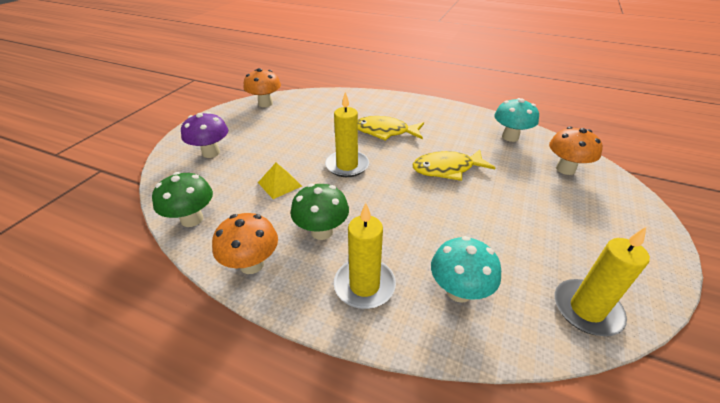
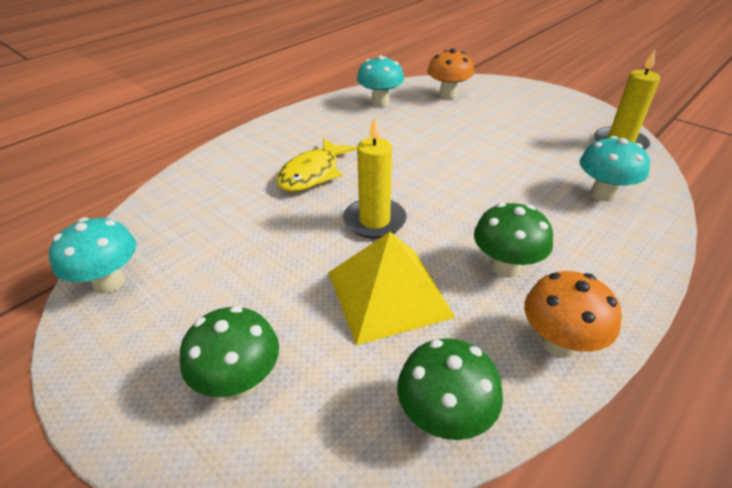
camera: 70 degrees left, 0 degrees up
purple mushroom [181,112,228,158] -> green mushroom [180,306,279,399]
orange mushroom [244,68,281,107] -> turquoise mushroom [49,218,136,294]
yellow pyramid [258,163,302,199] -> yellow pyramid [328,232,456,345], size x1.88
yellow candle [334,203,396,309] -> none
yellow fish [413,149,495,181] -> none

